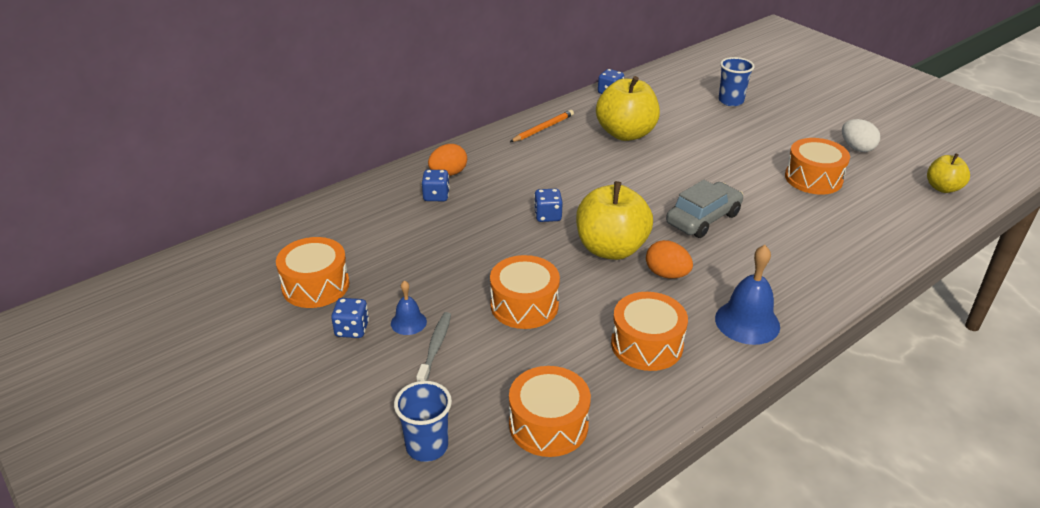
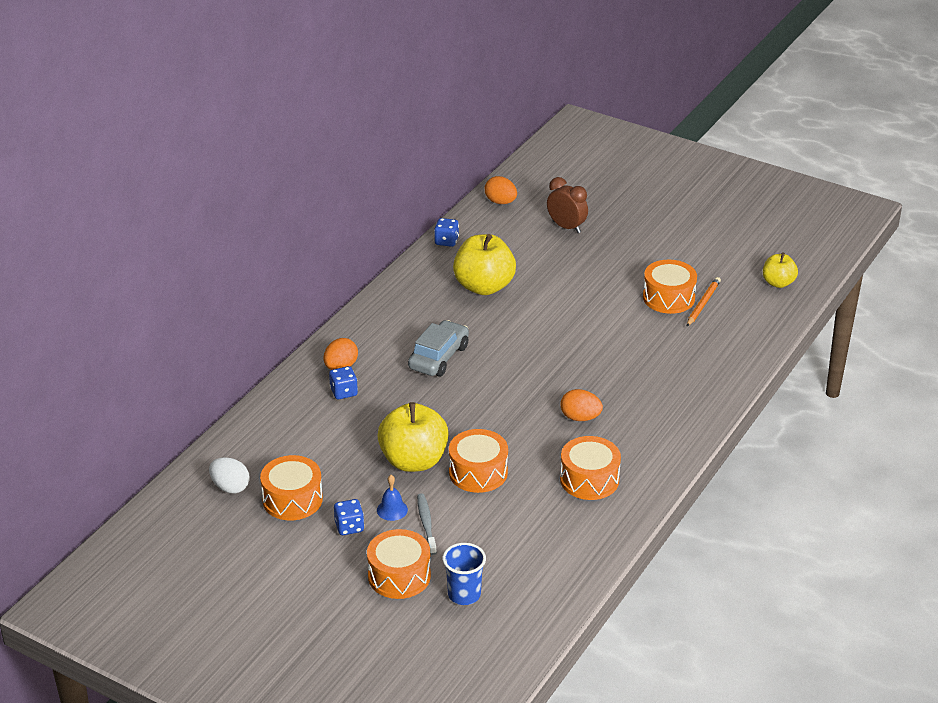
camera: 20 degrees left, 0 degrees up
orange drum [509,366,591,457] -> orange drum moved to [367,529,431,599]
orange pencil [510,110,574,142] -> orange pencil moved to [687,277,721,326]
blue dice [534,189,563,222] -> none
yellow apple [576,181,653,260] -> yellow apple moved to [377,402,449,472]
grey car [666,180,744,238] -> grey car moved to [408,320,469,377]
blue bell [715,245,780,345] -> none
blue cup [719,57,755,106] -> brown clock [547,177,588,233]
white egg [842,119,880,152] -> white egg moved to [209,457,250,493]
none -> orange egg [485,176,517,204]

